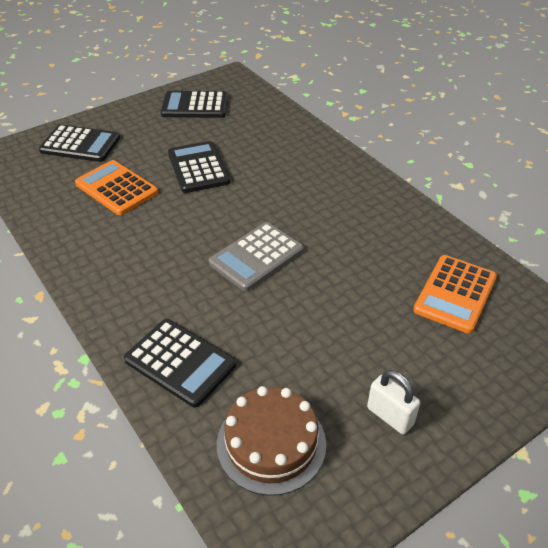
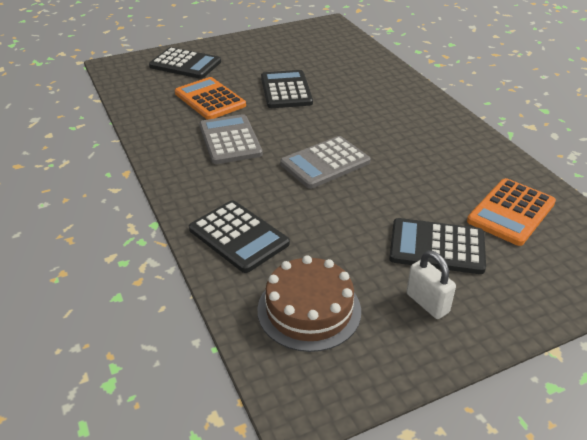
camera: 10 degrees right, 5 degrees down
black calculator [161,91,228,118] -> black calculator moved to [389,218,486,274]
none -> grey calculator [199,114,263,164]

